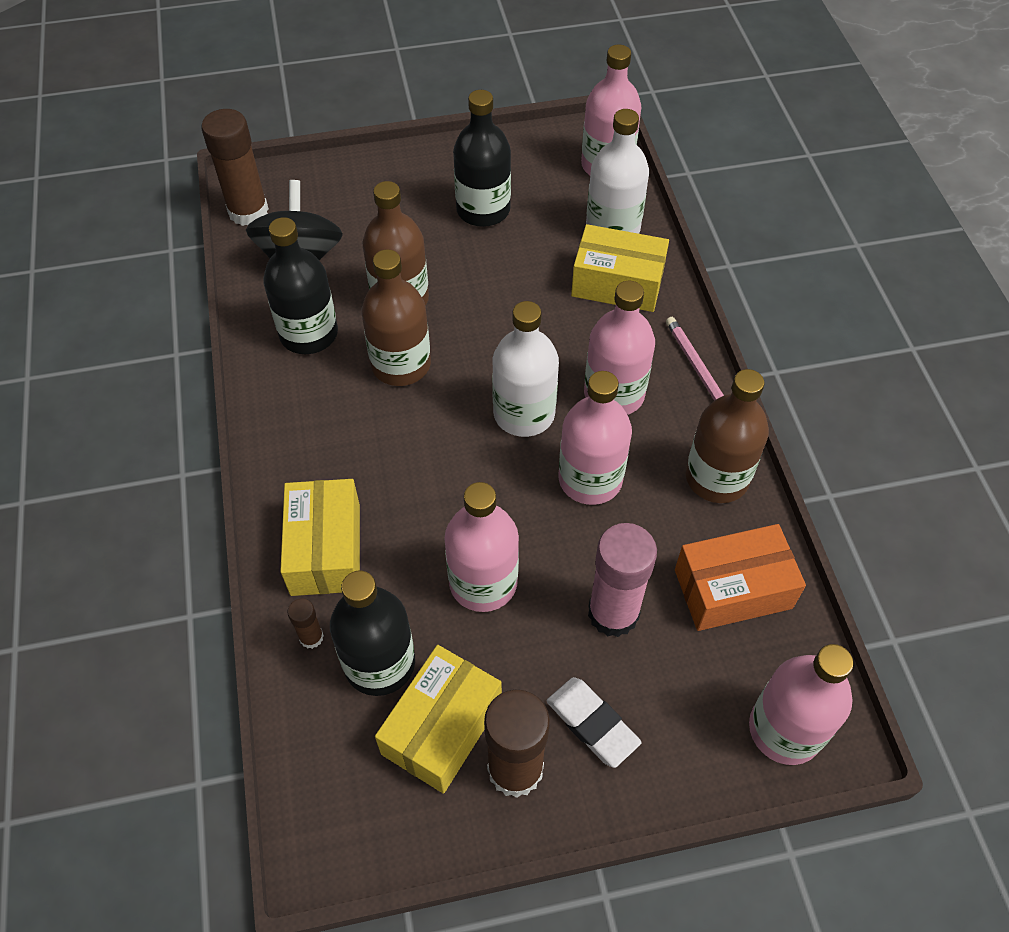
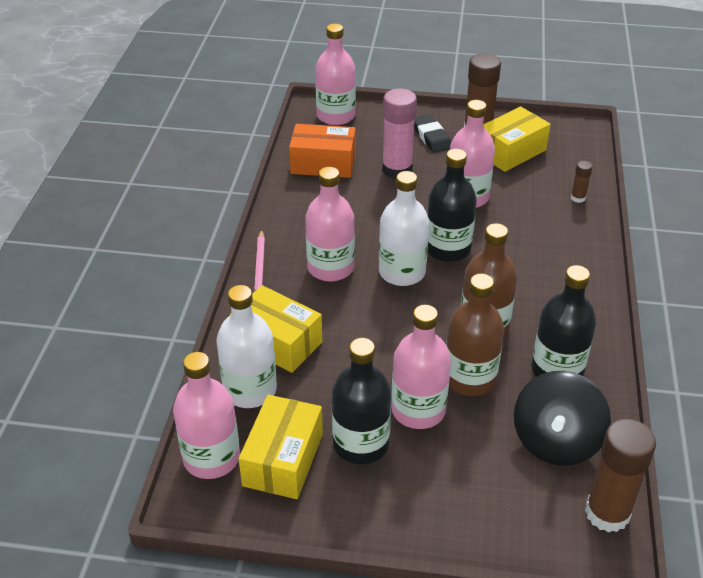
camera: 160 degrees left, 15 degrees down
yellow box [280,479,360,596] -> yellow box moved to [238,395,323,499]
black bottle [330,571,415,696] -> black bottle moved to [427,149,477,262]
white eraser [546,677,642,768] -> black eraser [414,114,451,153]
pink bottle [559,371,632,505] -> pink bottle moved to [391,305,451,429]
brown bottle [686,369,769,503] -> none

